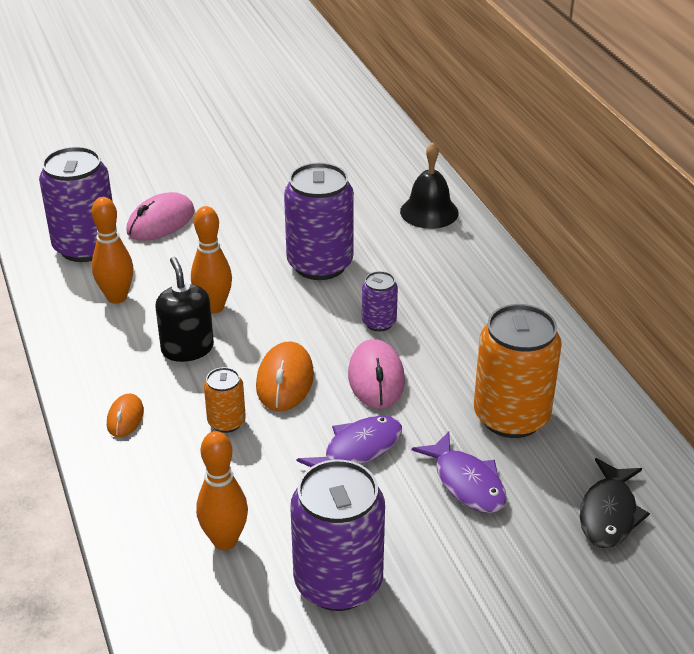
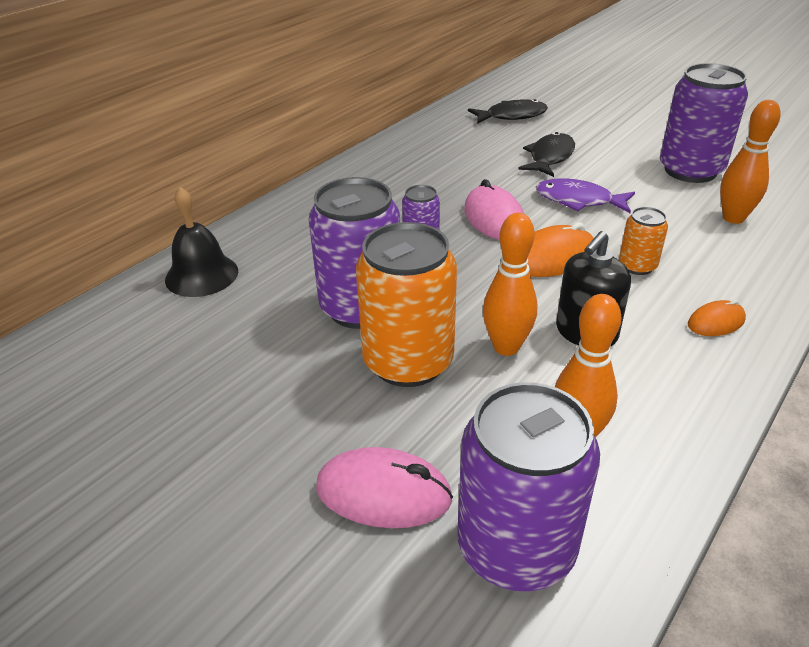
camera: 120 degrees left, 0 degrees up
pink mouse [348,339,405,409] -> pink mouse turned 75 degrees counterclockwise [464,179,524,240]
purple fish [412,432,507,513] -> black fish [518,132,575,177]
orange can [474,304,562,438] -> orange can moved to [356,222,457,387]

